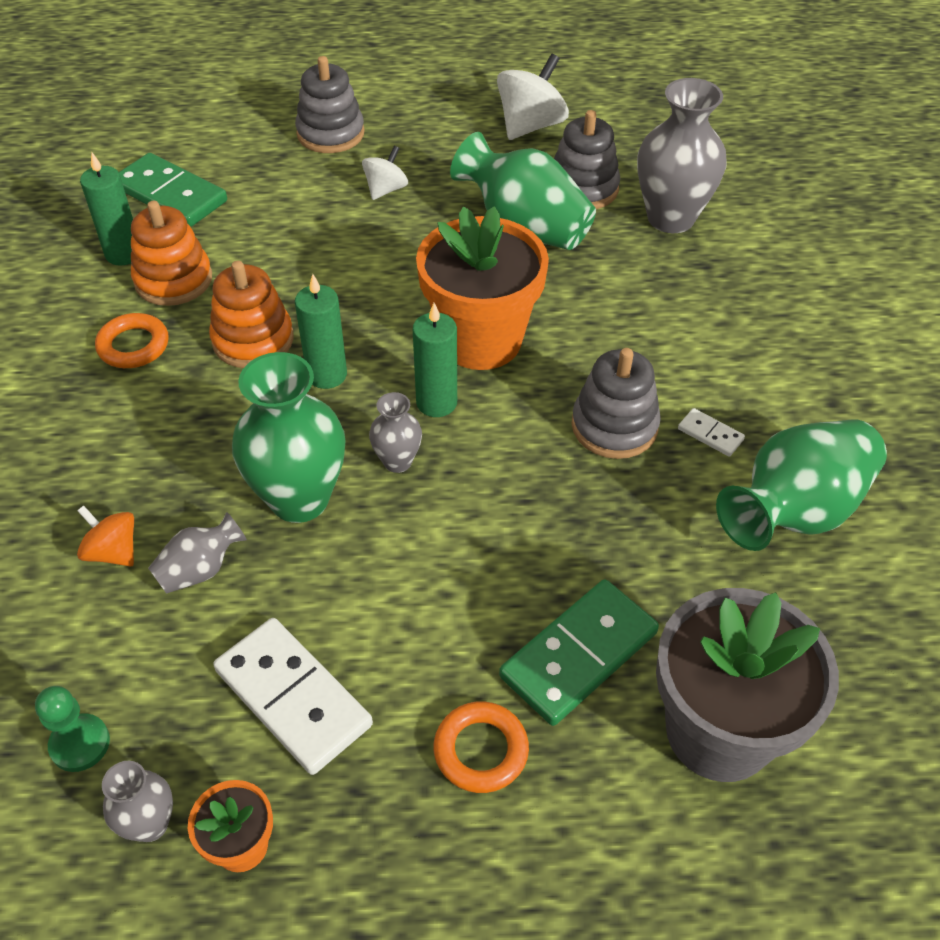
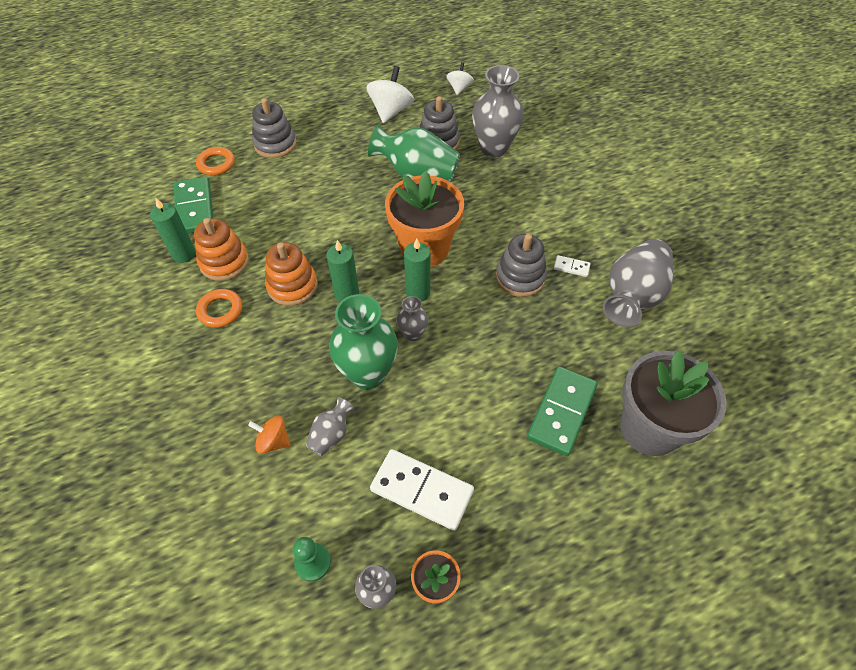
camera: 20 degrees left, 5 degrees up
green domino [119,153,227,227] -> green domino turned 60 degrees clockwise [174,176,213,234]
white spinning top [362,146,408,200] -> white spinning top moved to [446,62,474,95]
orange ring [434,701,529,793] -> orange ring moved to [196,147,235,176]
green vase [716,419,887,551] -> grey vase [603,239,673,327]

